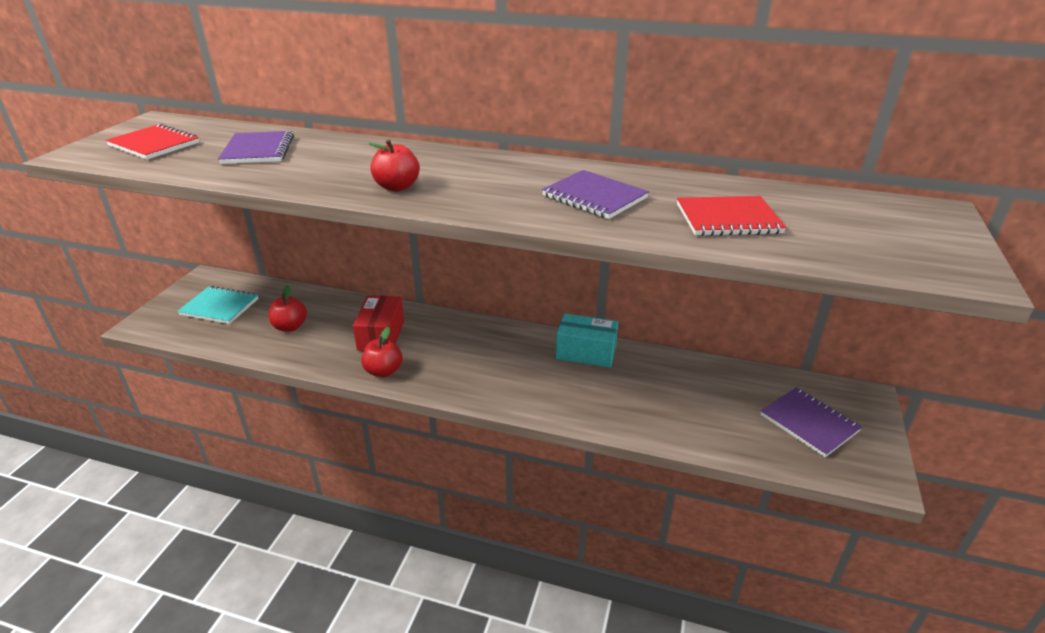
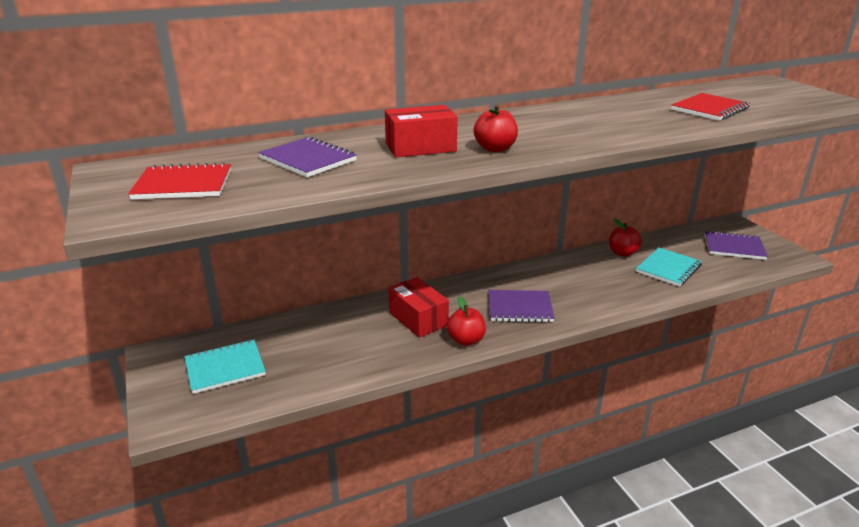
camera: 40 degrees left, 5 degrees down
red apple [269,285,307,332] -> red apple moved to [609,218,642,257]
purple notebook [542,170,649,219] -> purple notebook moved to [488,290,555,322]
turquoise box [556,313,618,368] -> none
none -> red box [385,105,458,158]
none -> turquoise notebook [636,248,702,287]

